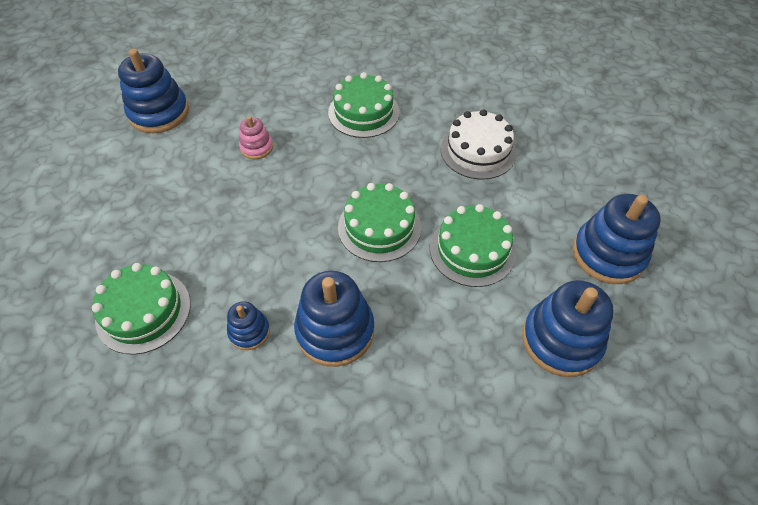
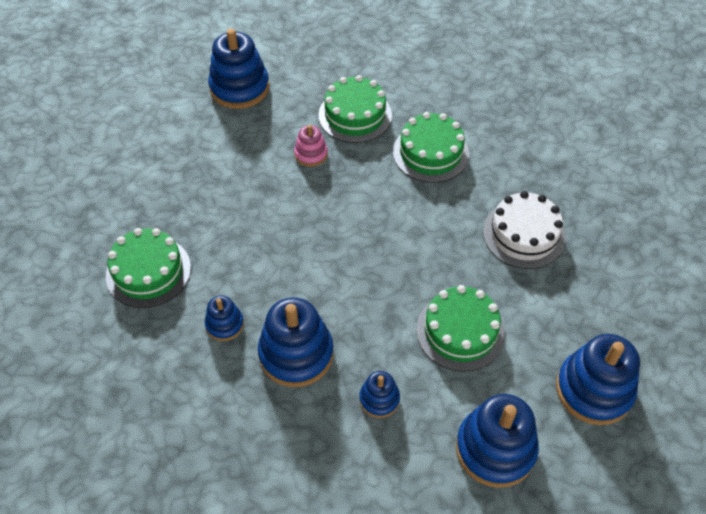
camera: 25 degrees right, 0 degrees up
green cake [338,183,421,262] -> green cake moved to [318,75,392,143]
none -> blue stacking toy [359,371,400,418]

